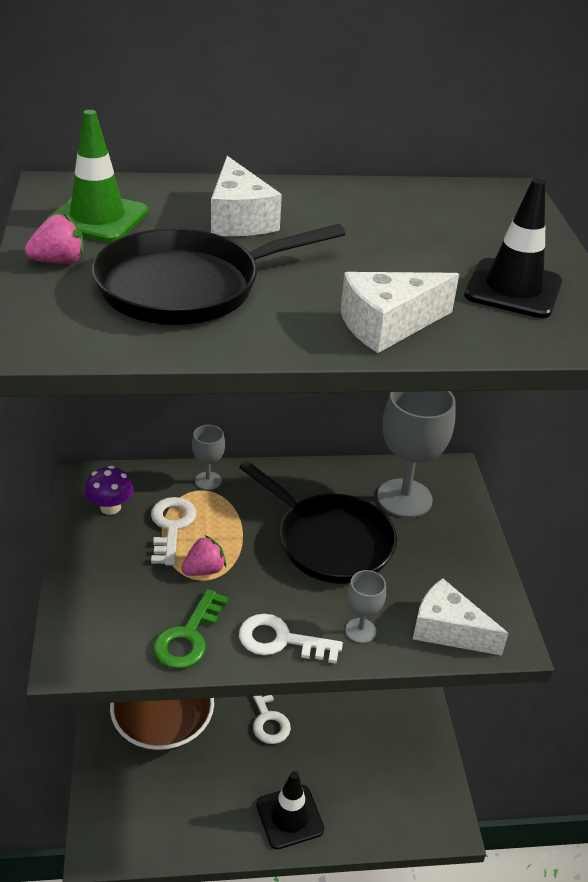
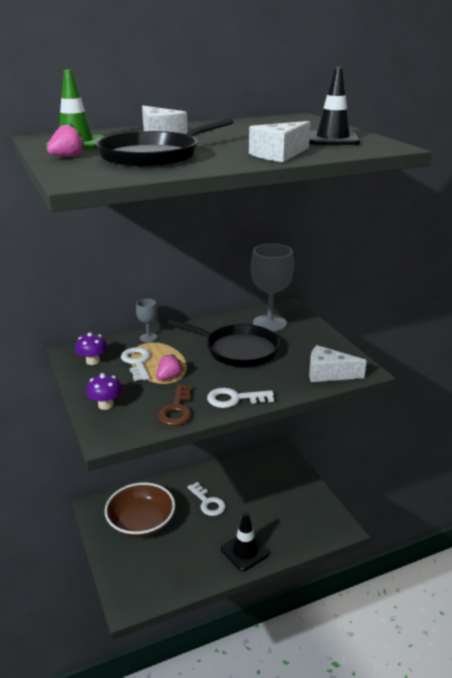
camera: 15 degrees left, 10 degrees down
green key [153,589,228,669] -> brown key [158,384,192,426]
grey goblet [345,570,386,643] -> none
none -> purple mushroom [86,373,122,410]

